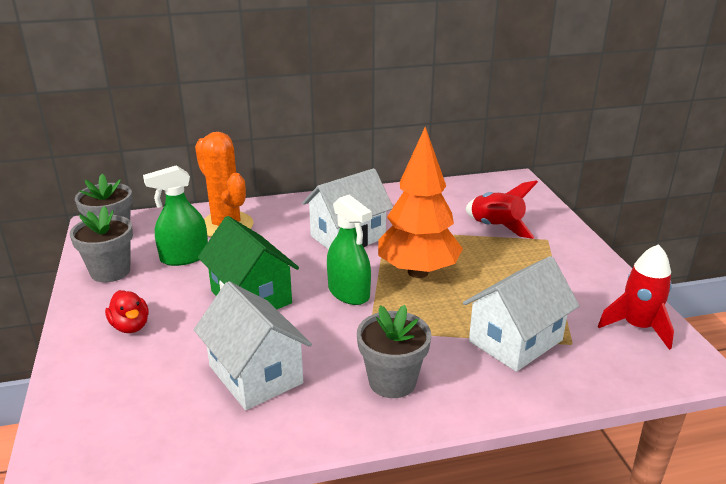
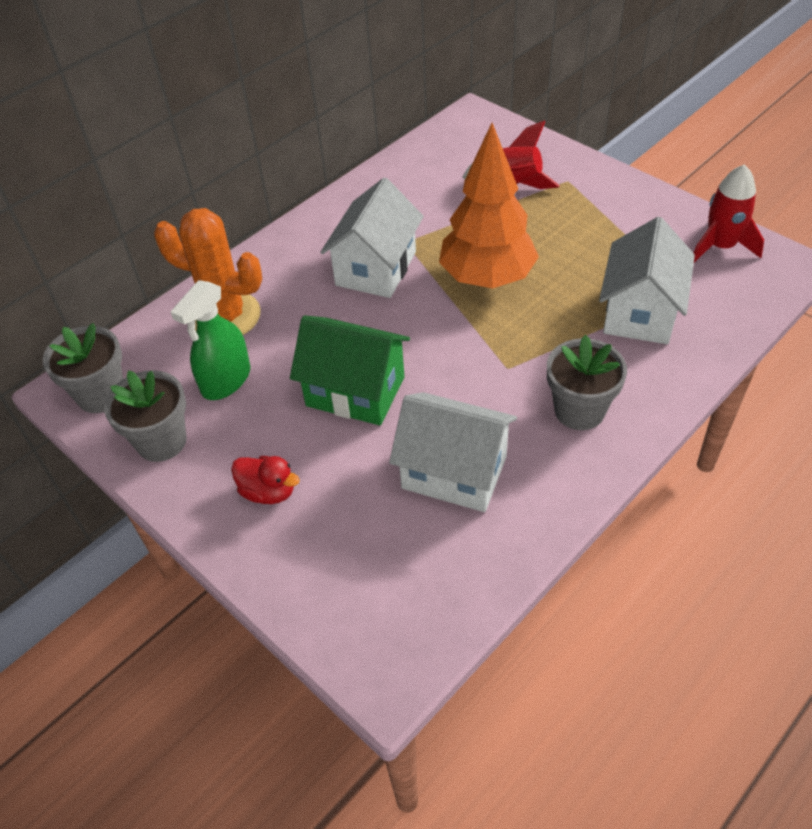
camera: 30 degrees left, 20 degrees up
green spray bottle [327,195,372,305] -> none

